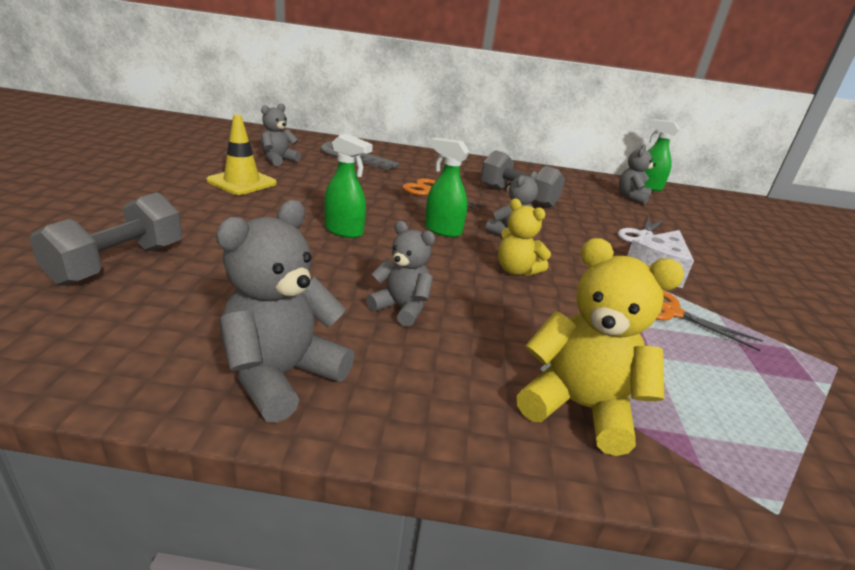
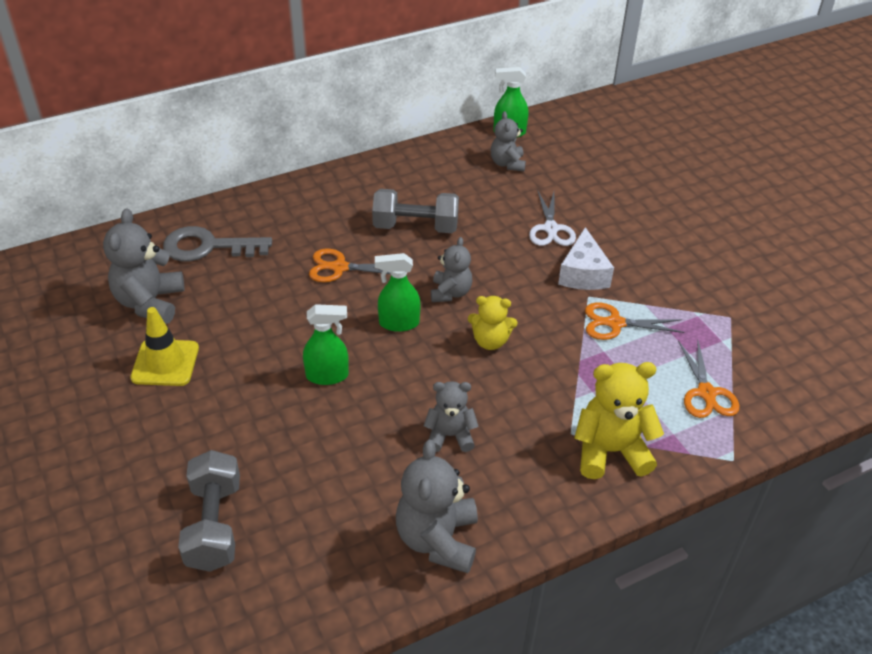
camera: 30 degrees left, 15 degrees up
grey teddy bear [261,103,301,166] -> grey teddy bear [103,209,184,324], size x1.59
none -> orange scissors [678,341,740,418]

